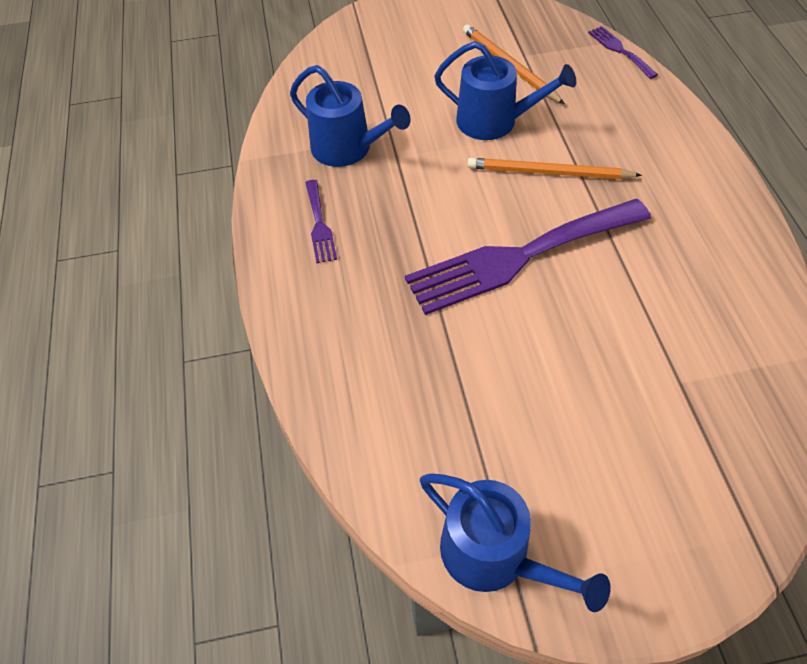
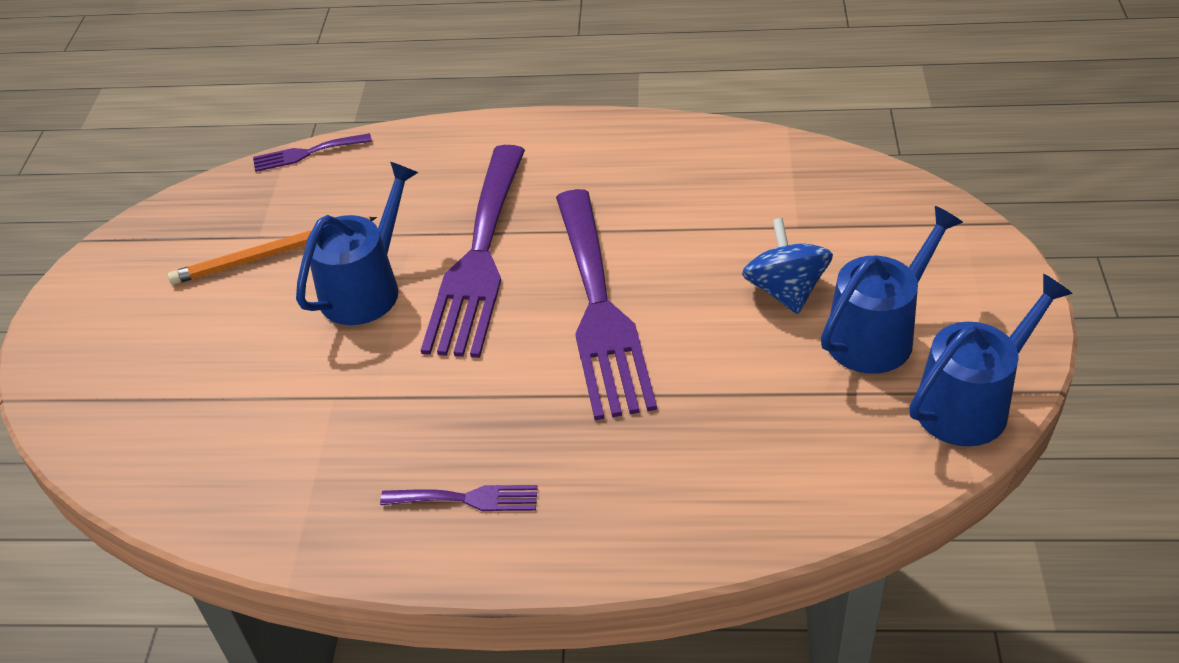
camera: 75 degrees left, 10 degrees down
blue watering can [290,65,411,167] -> blue watering can moved to [821,206,963,374]
orange pencil [468,158,642,179] -> purple fork [421,145,525,358]
none -> blue spinning top [742,218,833,314]

